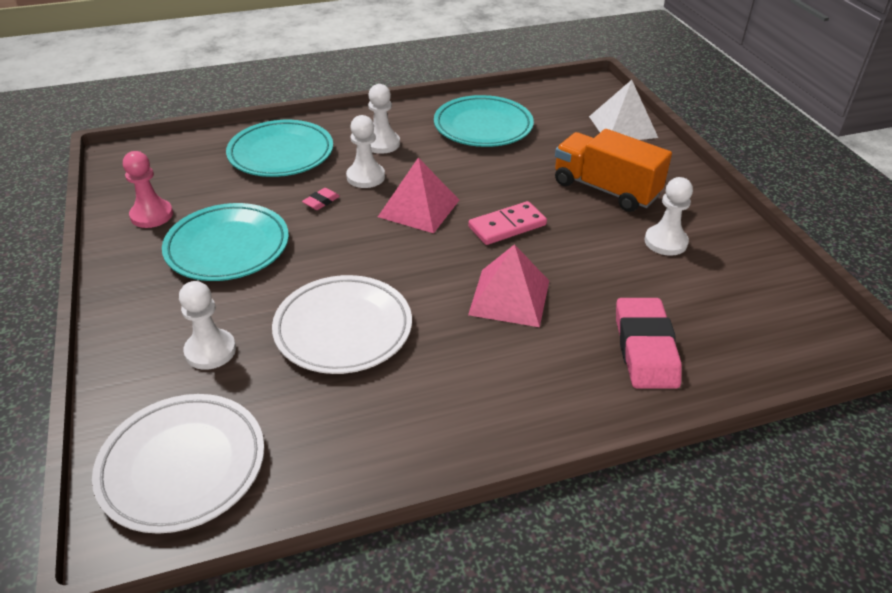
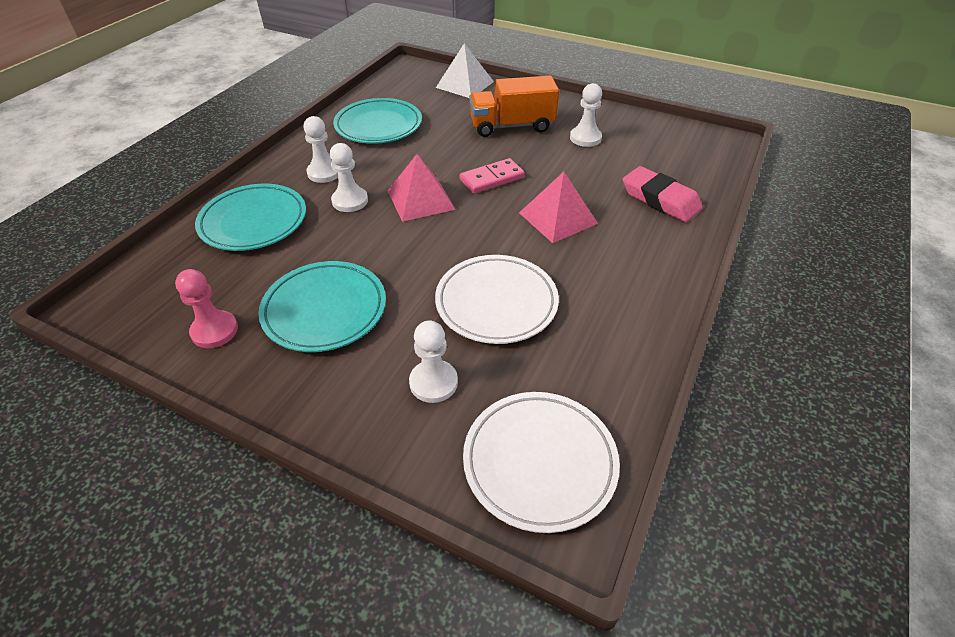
camera: 45 degrees left, 5 degrees up
pink eraser [302,188,340,210] -> none
pink domino [468,201,547,245] -> pink domino turned 45 degrees clockwise [460,158,525,194]

